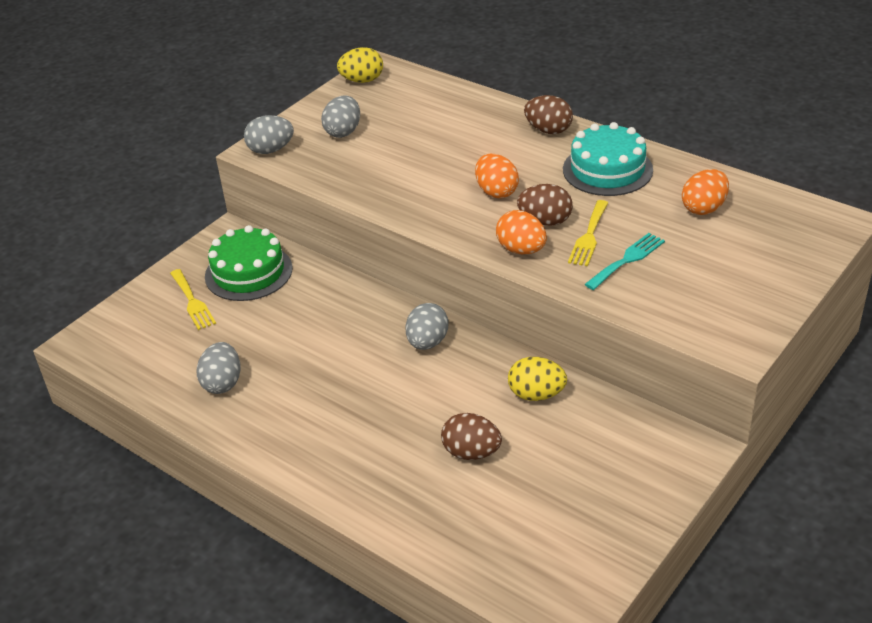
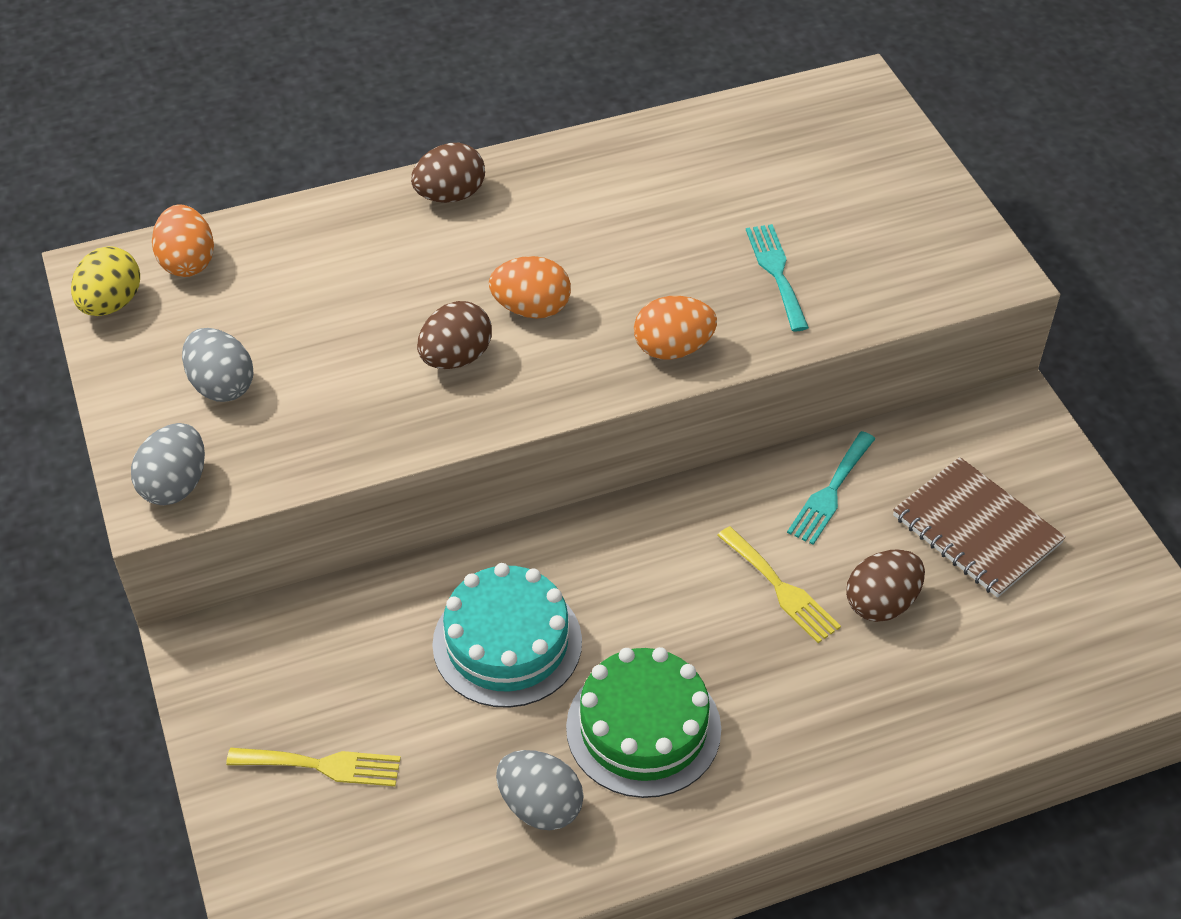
camera: 60 degrees left, 10 degrees up
green cake [205,225,293,301] -> green cake moved to [566,647,721,798]
grey egg [405,303,448,350] -> none
yellow egg [508,357,567,401] -> turquoise fork [787,431,875,545]
brown egg [517,184,573,226] -> brown egg moved to [417,301,492,369]
turquoise cake [563,122,653,196] -> turquoise cake moved to [432,563,582,708]
yellow fork [568,200,608,266] -> yellow fork moved to [717,526,841,643]
orange egg [682,169,729,215] -> orange egg moved to [152,204,214,277]
none -> brown notebook [893,457,1066,598]

